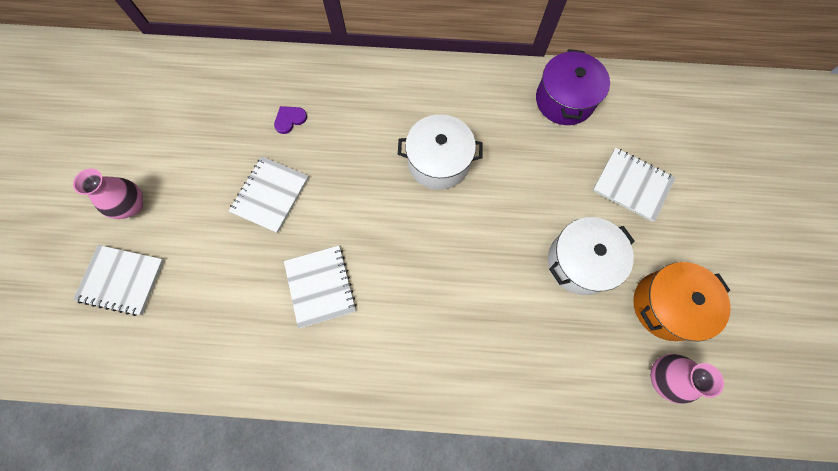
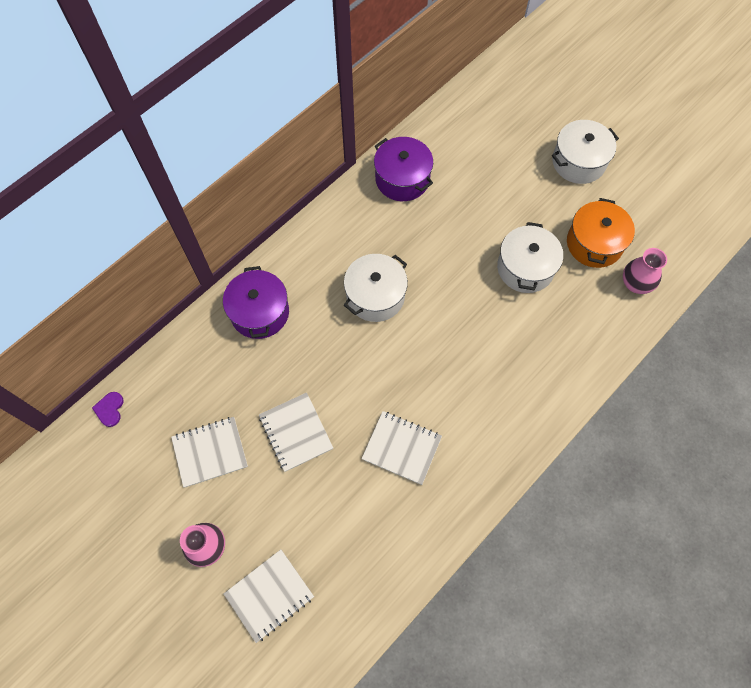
camera: 50 degrees left, 5 degrees down
purple heart [274,106,307,134] -> purple heart moved to [92,392,123,427]
white notebook [593,148,675,222] -> white notebook moved to [171,417,248,487]
none -> purple pot [223,266,289,339]
none -> white pot [552,120,619,184]

